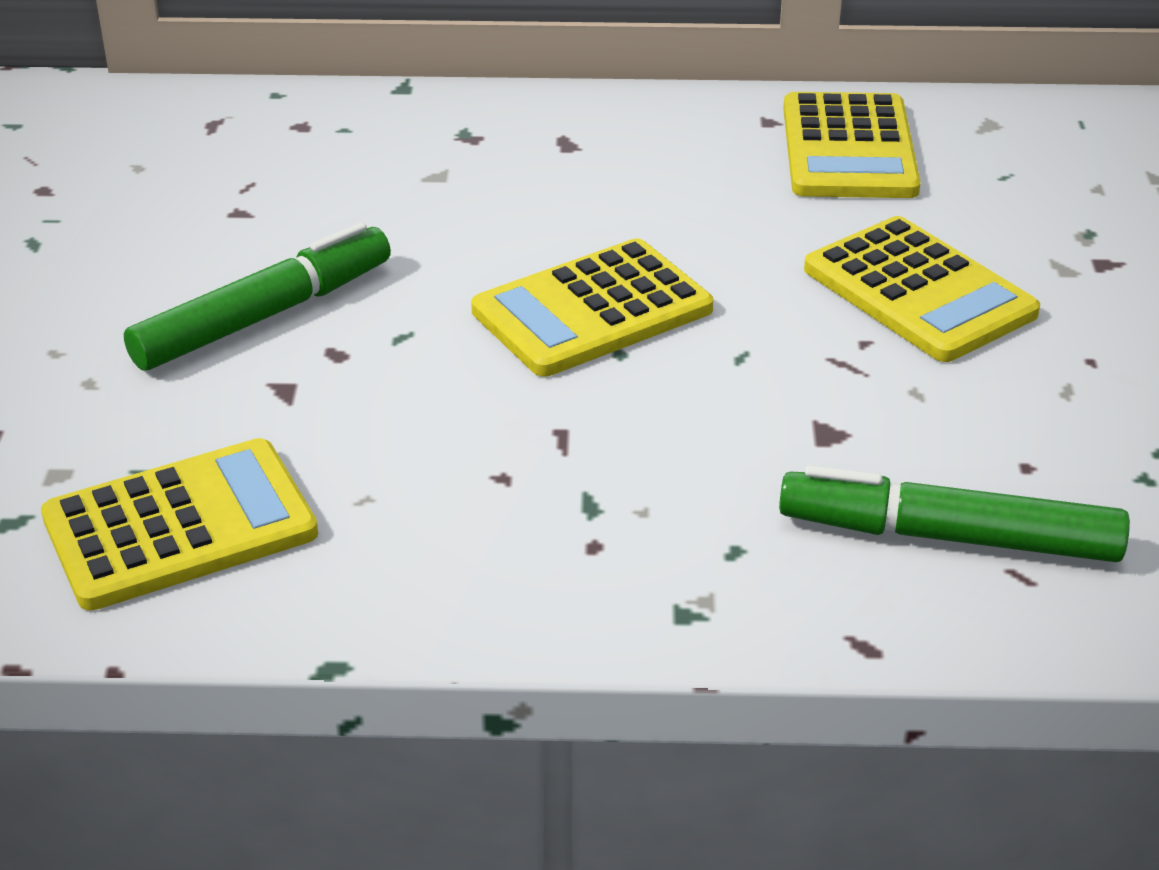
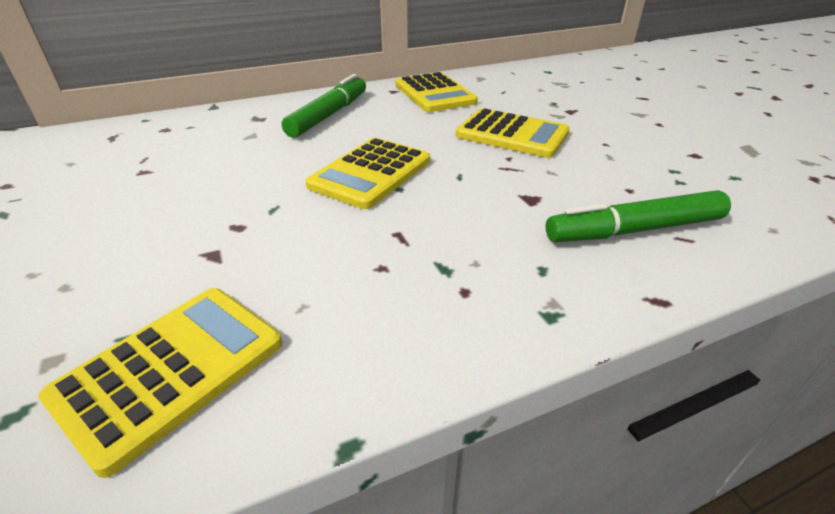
camera: 25 degrees left, 0 degrees up
green marker [124,222,391,371] -> green marker moved to [282,74,366,138]

